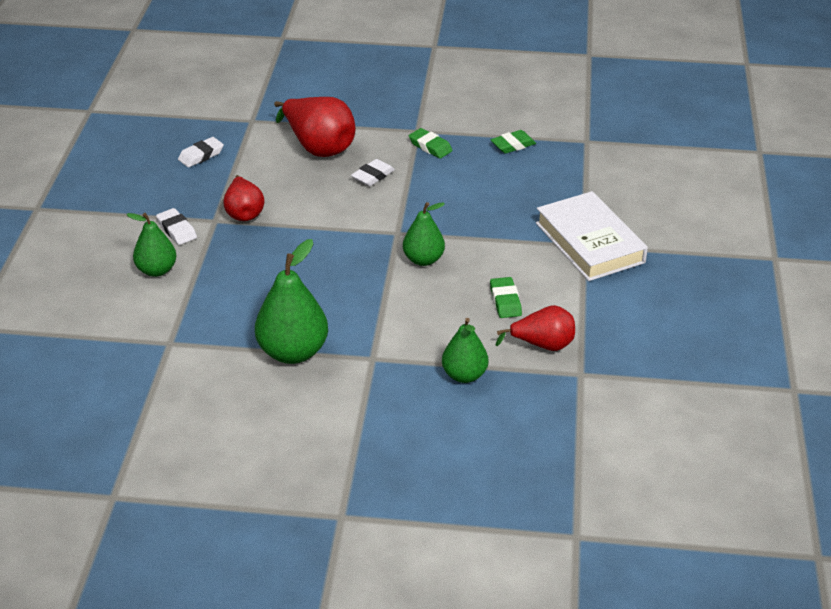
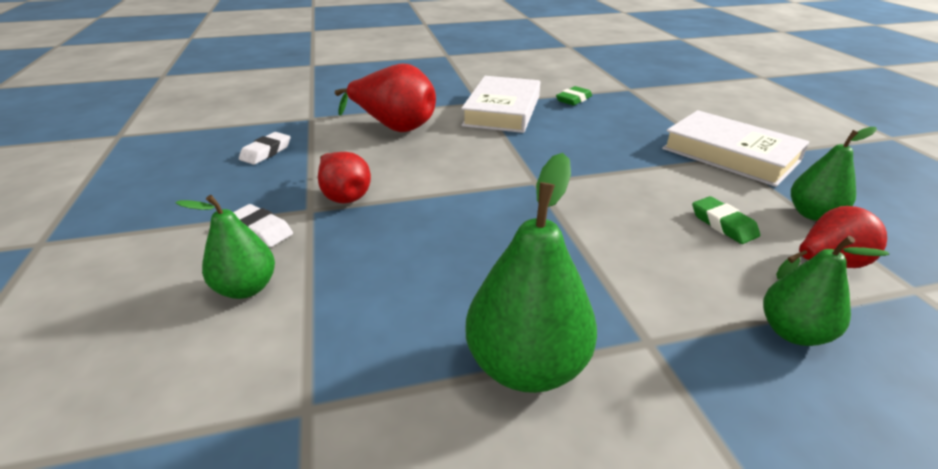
camera: 20 degrees left, 5 degrees down
white eraser [351,159,395,186] -> none
green pear [403,202,445,266] -> green pear moved to [791,127,877,221]
green eraser [409,128,453,158] -> white book [461,76,540,133]

